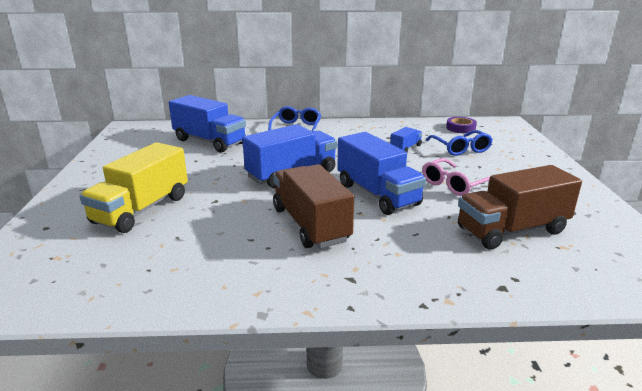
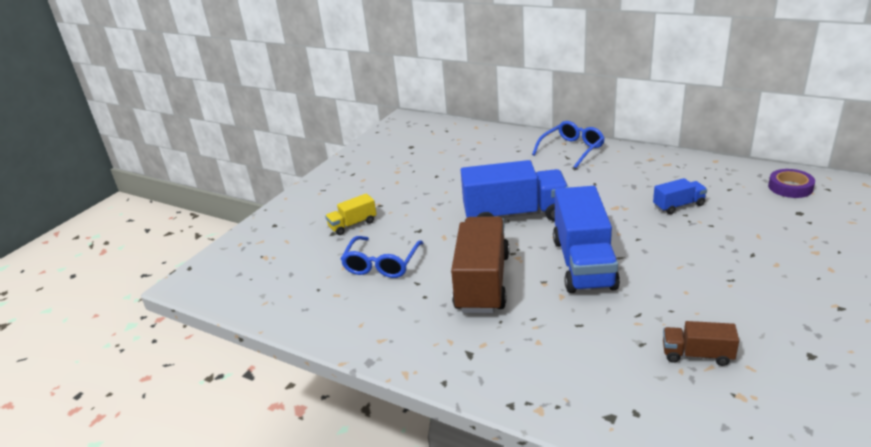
camera: 35 degrees right, 5 degrees up
yellow truck [80,142,188,233] -> yellow truck [325,193,377,235], size x0.48
blue truck [169,95,246,153] -> none
pink glasses [422,158,490,196] -> none
blue glasses [426,130,493,156] -> blue glasses moved to [341,236,423,278]
brown truck [458,165,582,250] -> brown truck [663,321,739,366], size x0.48

